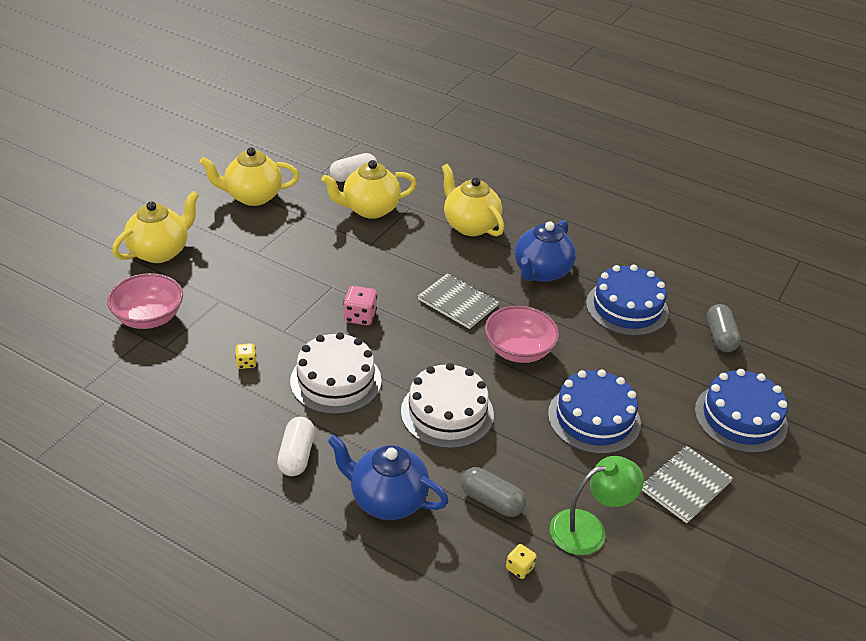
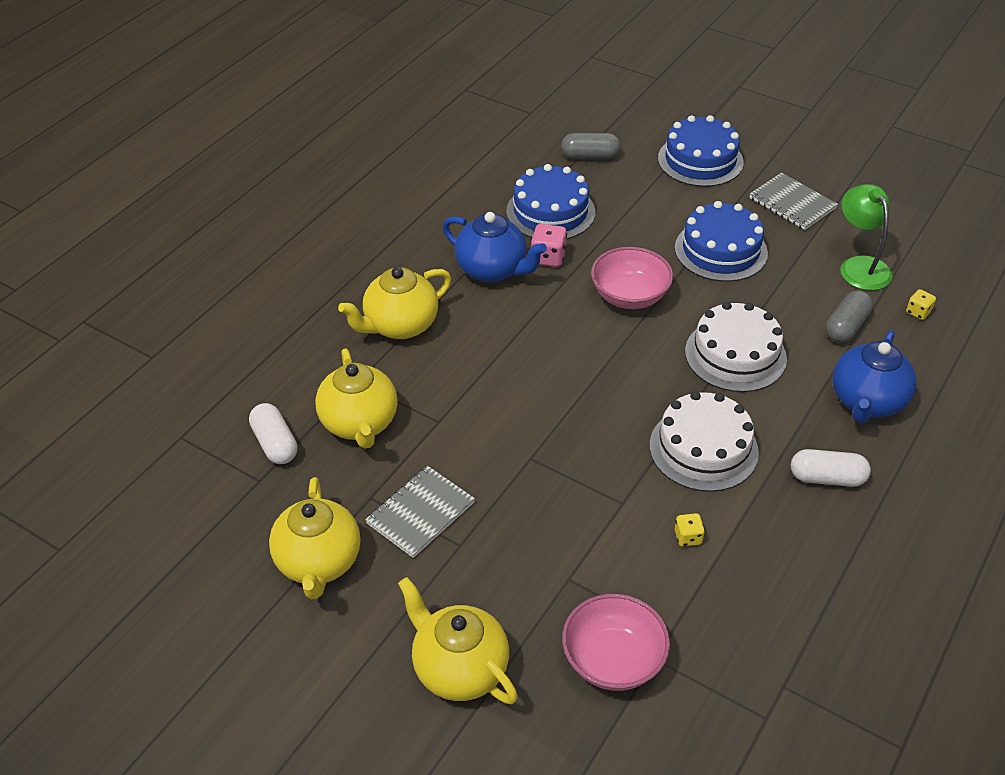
camera: 85 degrees left, 5 degrees up
pink dice [343,286,377,325] -> pink dice moved to [531,224,567,267]
grey notebook [418,273,499,329] -> grey notebook moved to [365,466,475,558]

